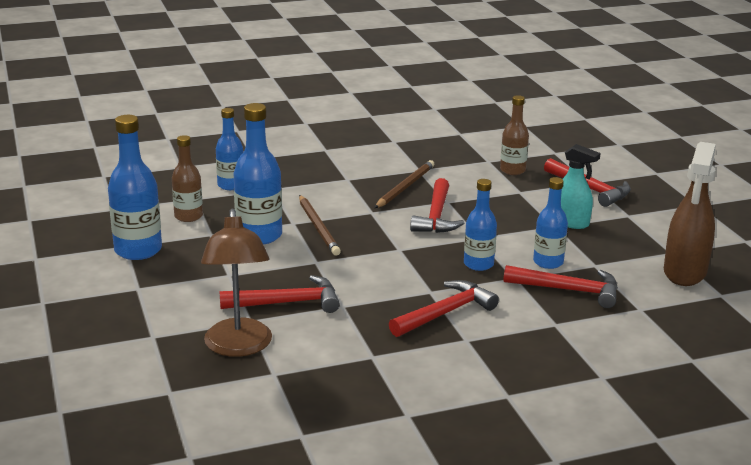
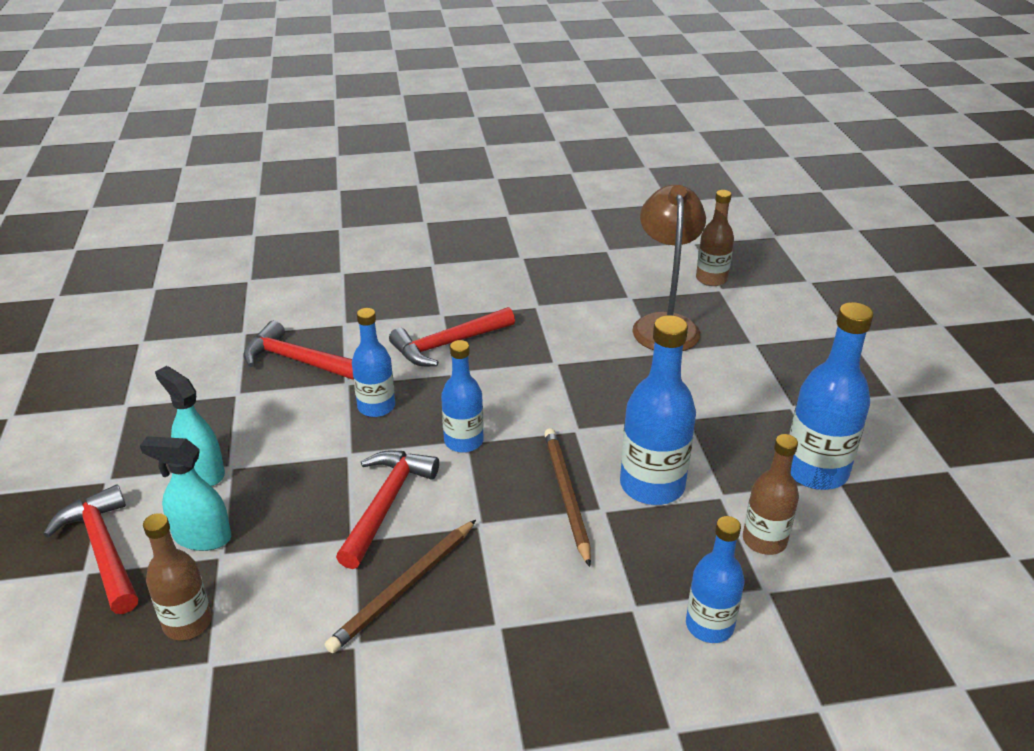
camera: 170 degrees left, 10 degrees up
red hammer [220,275,340,313] -> none
blue bottle [533,177,568,269] -> blue bottle moved to [441,340,483,453]
brown spray bottle [664,142,716,286] -> none
none -> turquoise spray bottle [140,436,231,551]
none -> brown bottle [696,190,734,286]

